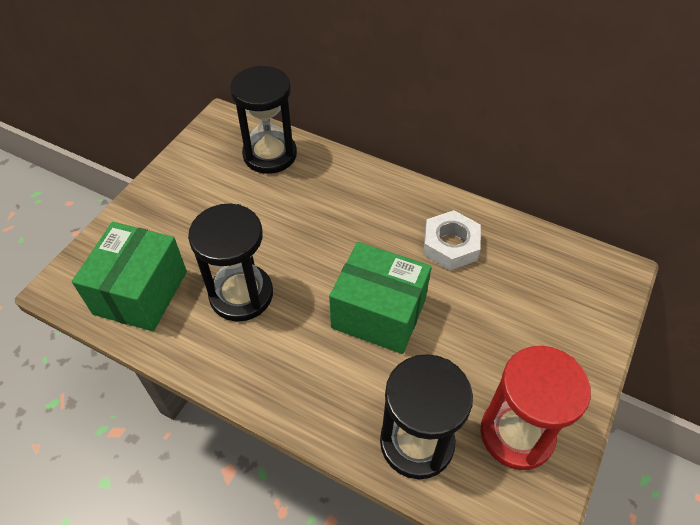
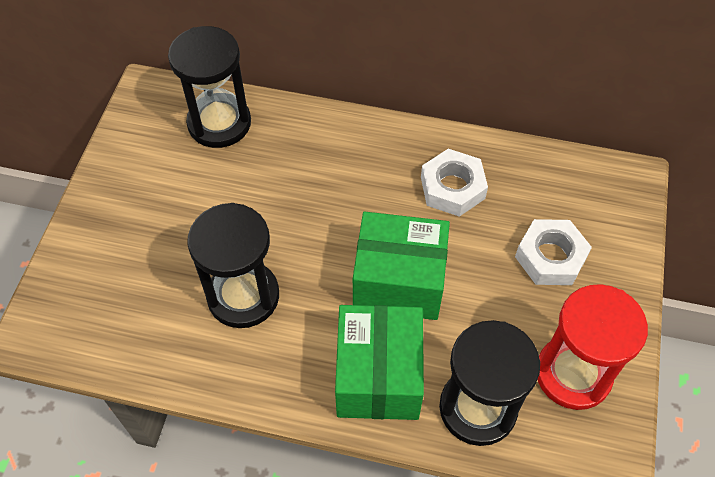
camera: 15 degrees left, 5 degrees up
green box [72,222,187,331] -> green box moved to [335,305,424,420]
none -> white nut [515,219,592,285]

